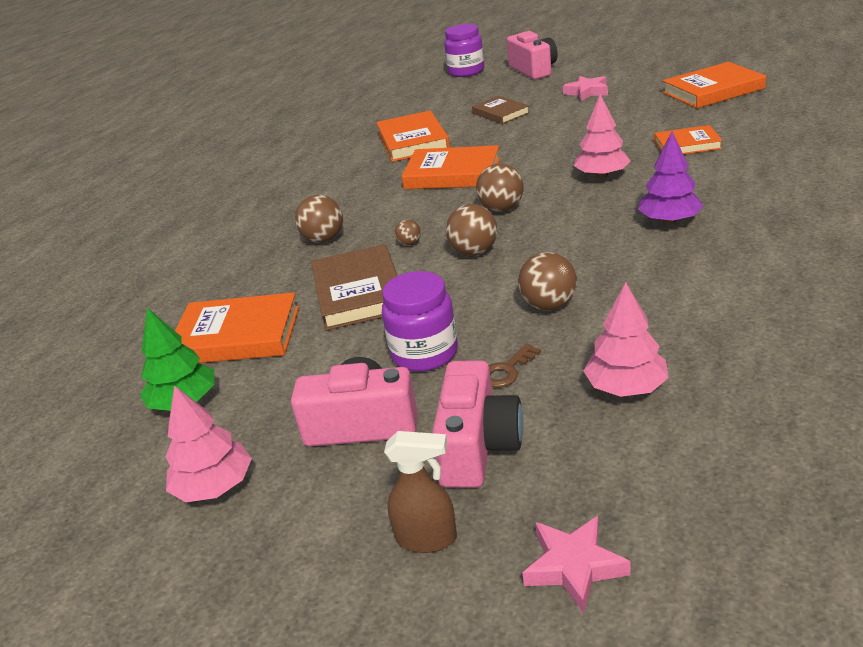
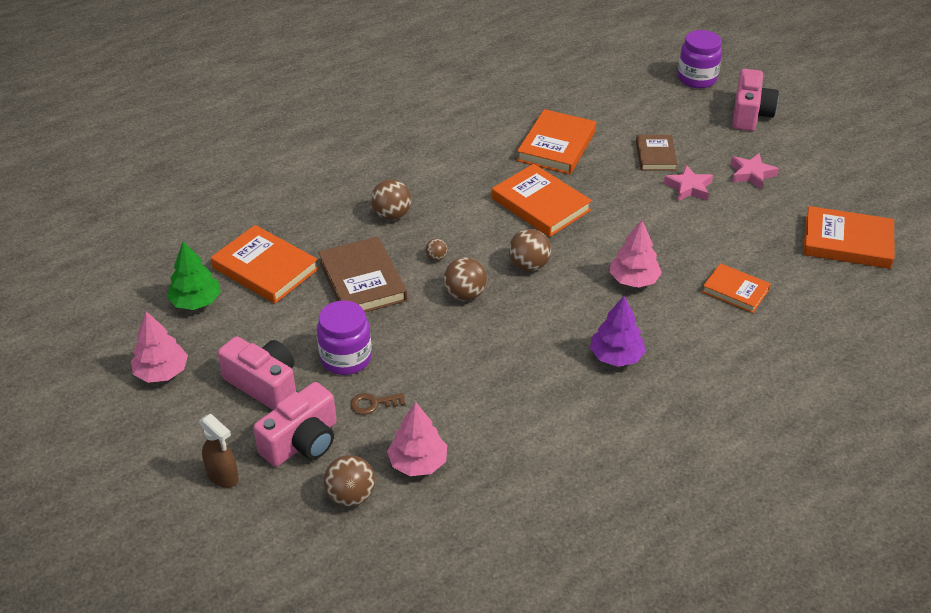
camera: 30 degrees right, 10 degrees up
brown book [311,244,397,331] -> brown book turned 45 degrees counterclockwise [318,236,407,312]
brown ball [518,252,577,311] -> brown ball moved to [324,455,375,507]
pink star [523,516,631,614] -> pink star moved to [664,165,713,201]

